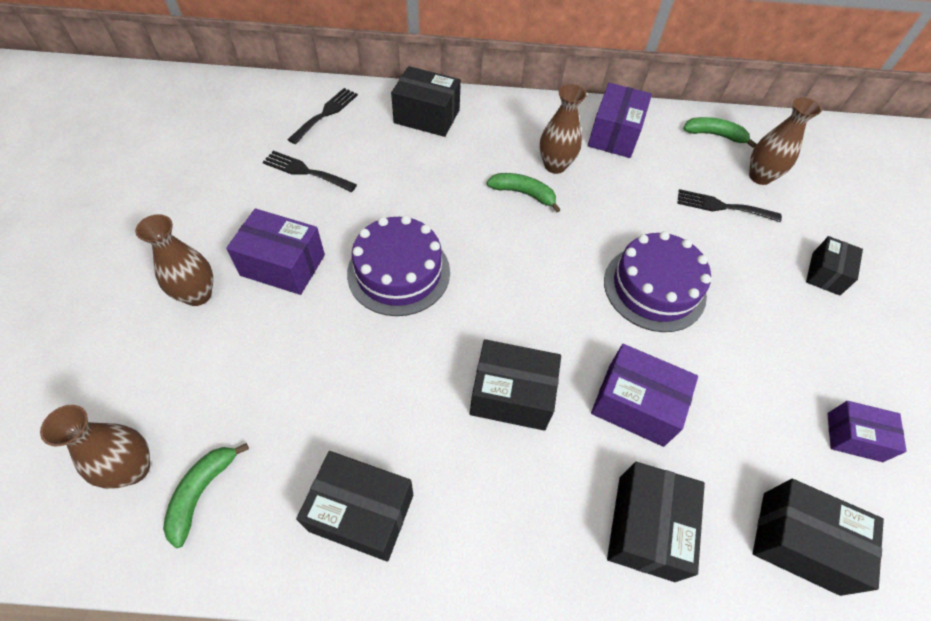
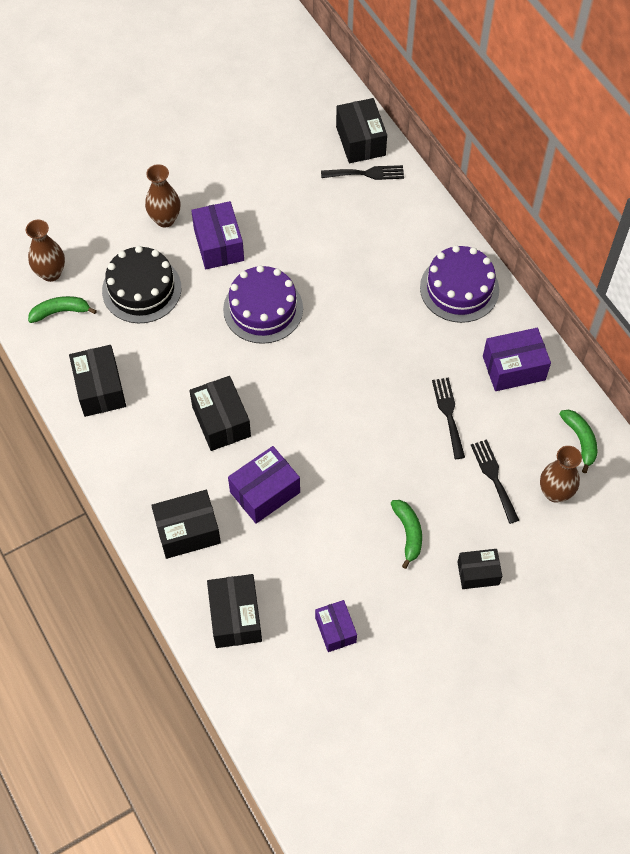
camera: 60 degrees right, 5 degrees up
black fork [263,151,357,192] -> black fork moved to [432,378,465,459]
black box [391,66,461,137] -> black box moved to [336,98,387,163]
green banana [487,173,561,213] -> green banana moved to [391,500,422,569]
brown vase [540,84,587,174] -> none
purple box [591,344,698,447] -> purple box turned 60 degrees clockwise [228,446,300,524]
purple cake [604,231,711,332] -> purple cake moved to [420,245,499,323]
none -> black cake [102,246,181,323]

